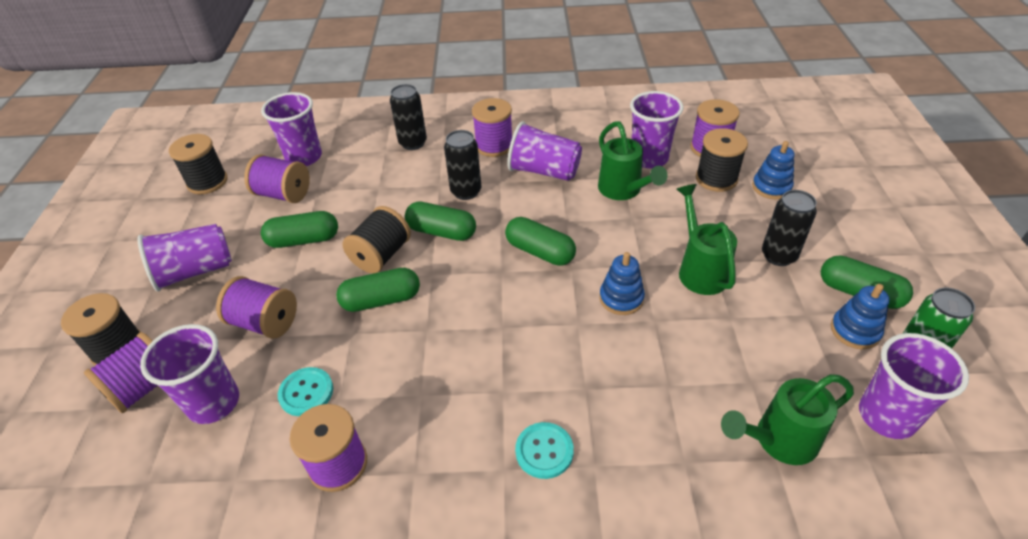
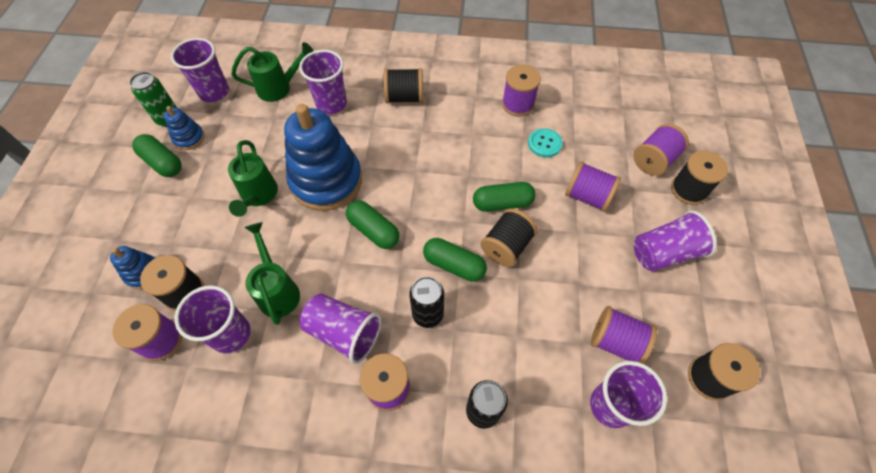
camera: 175 degrees left, 15 degrees up
purple cup [140,324,239,424] -> purple cup moved to [299,50,347,114]
green capsule [261,211,338,248] -> none
turquoise button [515,422,574,479] -> black spool [384,68,423,103]
blue stacking toy [599,252,645,315] -> blue stacking toy [284,104,362,211], size x2.24
black can [762,190,817,266] -> none

